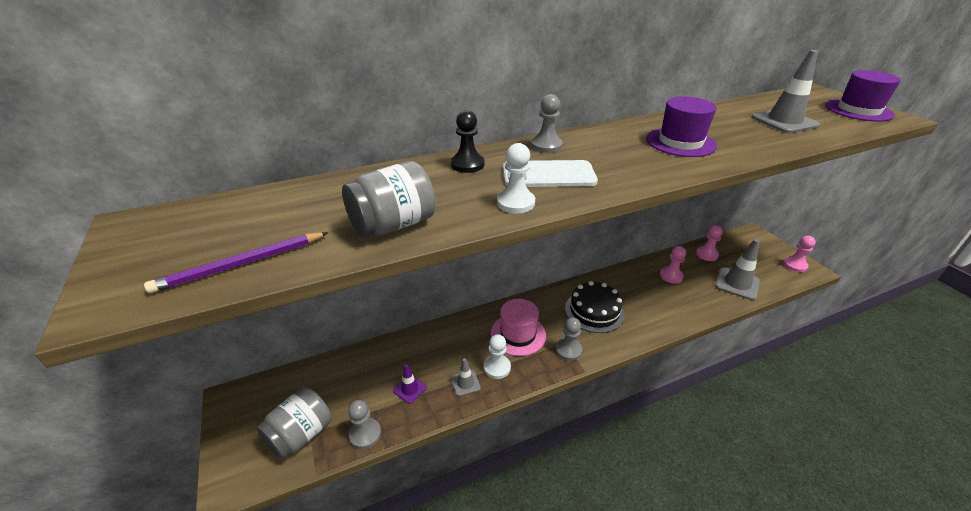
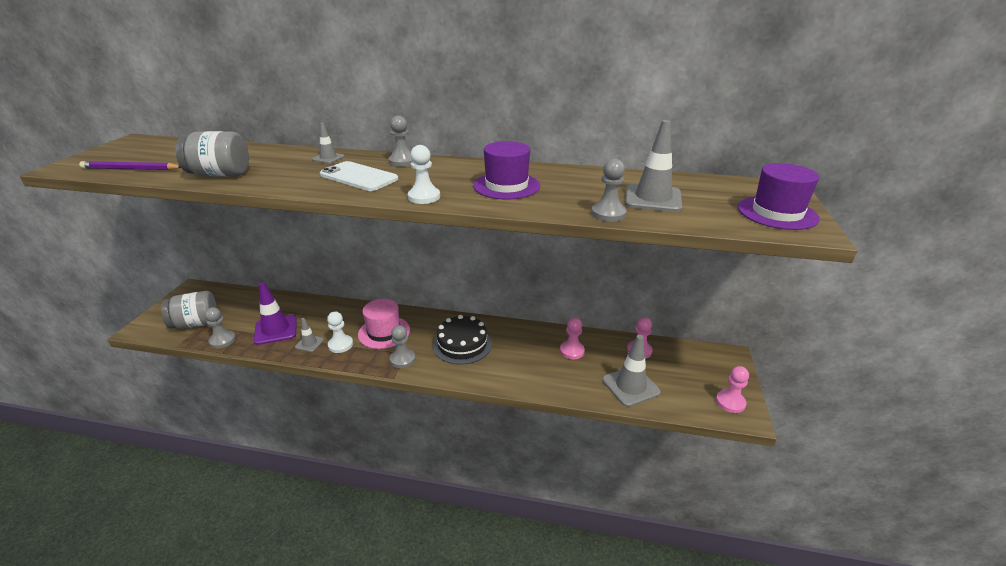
camera: 35 degrees right, 5 degrees down
purple traffic cone [393,364,427,404] -> purple traffic cone [254,282,297,345], size x1.85
black pawn [451,110,484,173] -> grey traffic cone [312,123,345,164]
white pawn [497,143,535,214] -> white pawn moved to [408,145,440,204]
none -> grey pawn [591,159,627,222]

